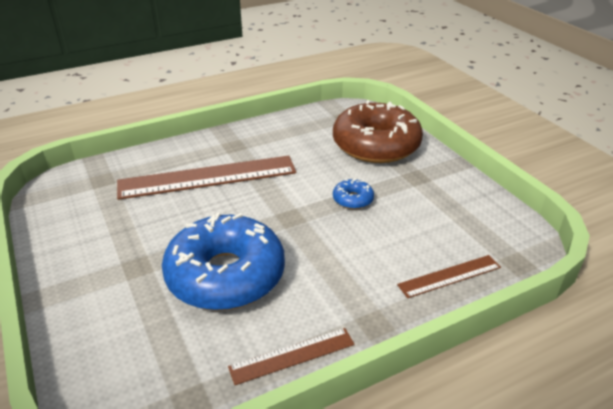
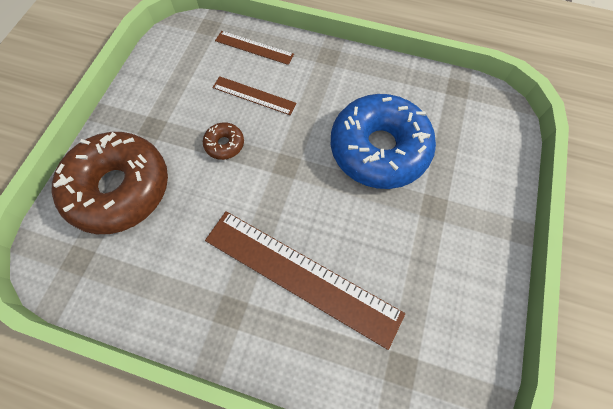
camera: 135 degrees left, 30 degrees up
brown ruler [228,328,355,385] -> brown ruler moved to [212,76,297,115]
blue donut [333,179,374,209] -> brown donut [203,122,244,160]

